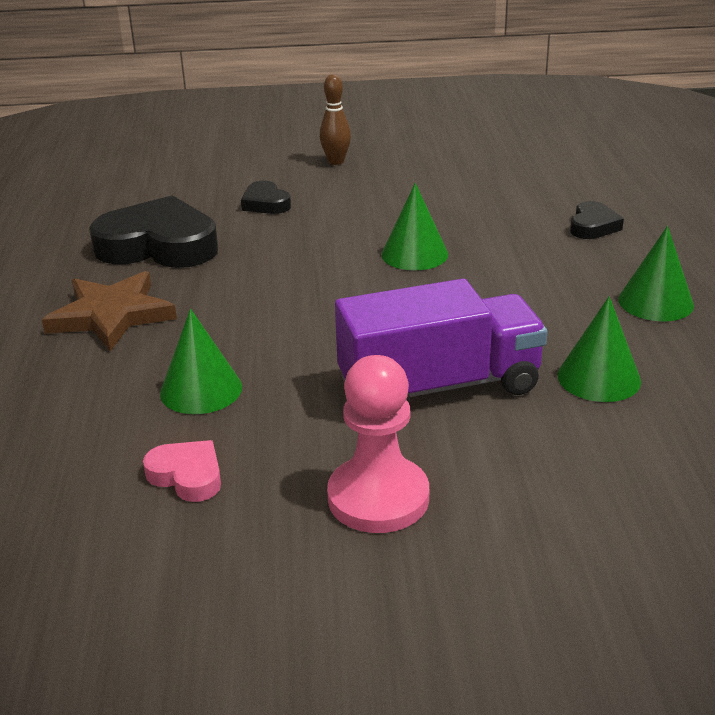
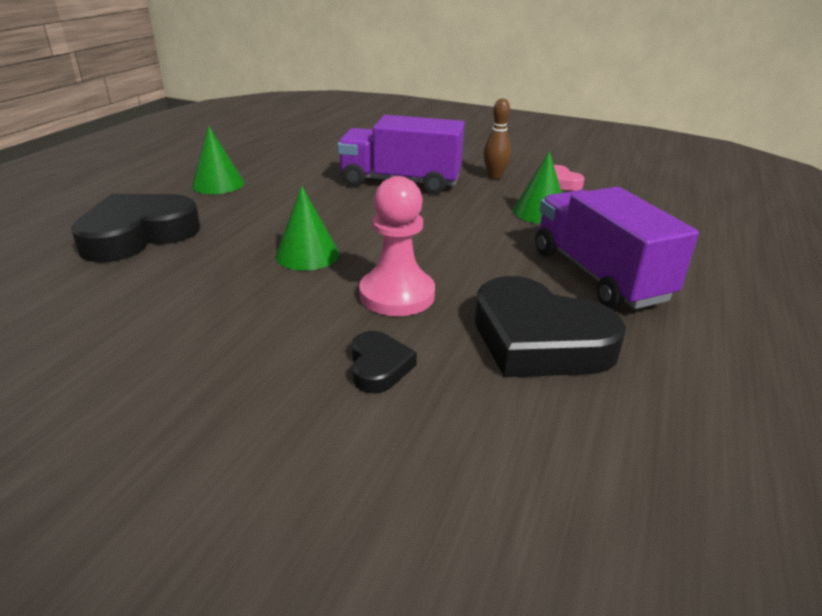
camera: 155 degrees left, 0 degrees up
brown star [42,271,177,351] -> purple truck [535,187,699,309]
brown bowling pin [320,74,351,165] -> brown bowling pin moved to [484,98,511,179]
pink pawn [327,355,429,533] -> pink pawn moved to [359,176,435,316]
green cone [558,296,641,402] -> none
black heart [570,201,624,239] -> black heart [71,194,200,262], size x2.07

